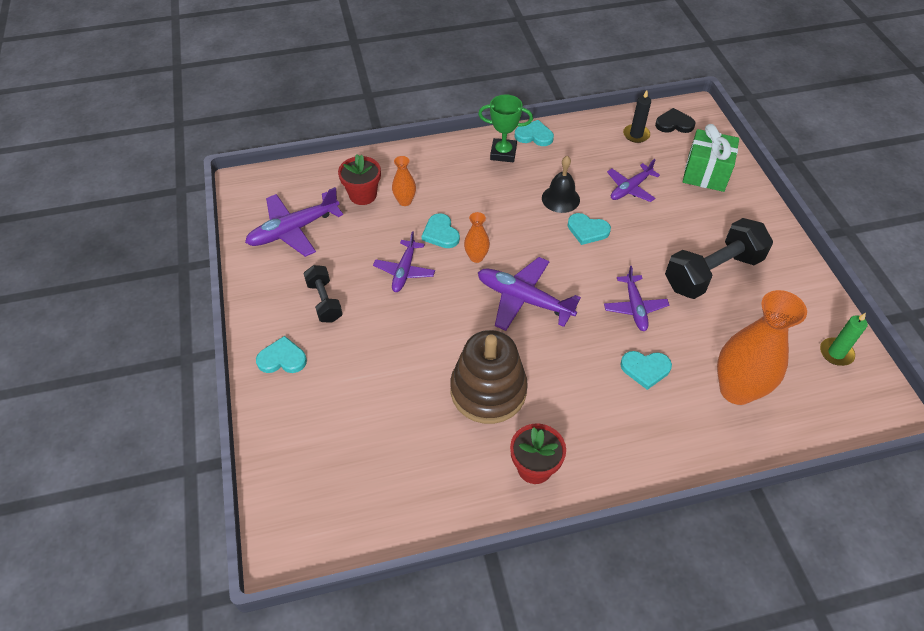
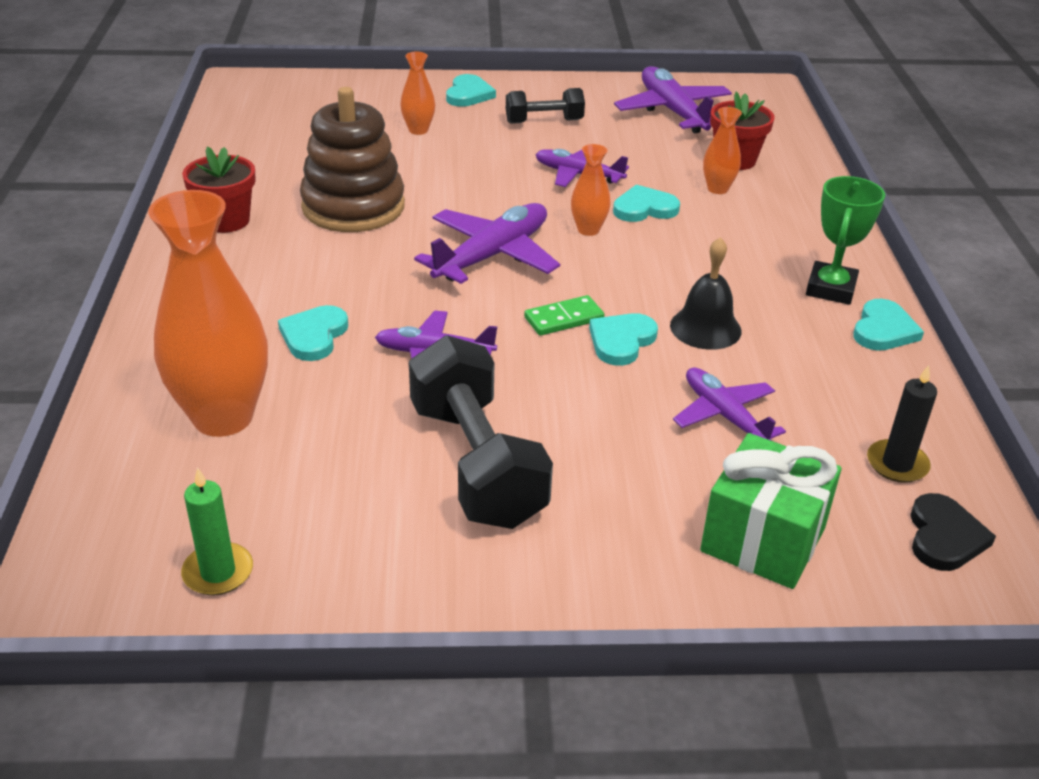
camera: 100 degrees right, 15 degrees down
none -> orange vase [400,52,435,135]
none -> green domino [524,295,604,336]

